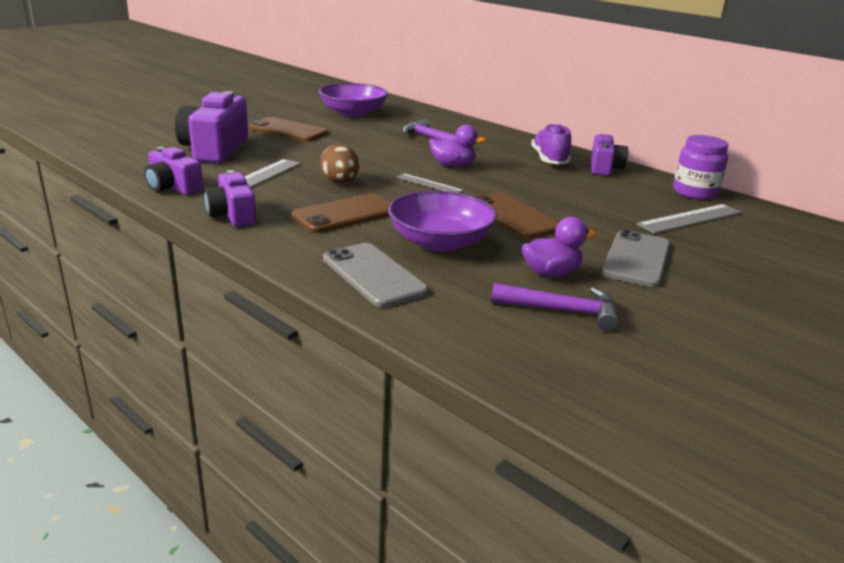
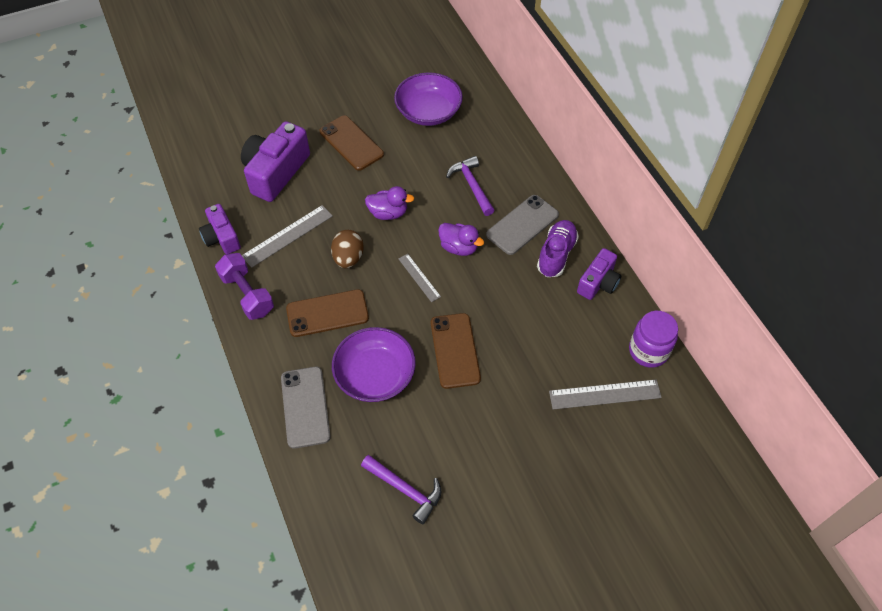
camera: 25 degrees right, 30 degrees up
purple camera [204,170,256,227] -> purple dumbbell [215,253,274,320]
purple duck [522,217,596,277] -> purple duck moved to [365,186,414,220]
grey phone [601,229,670,287] -> grey phone moved to [486,195,559,255]

